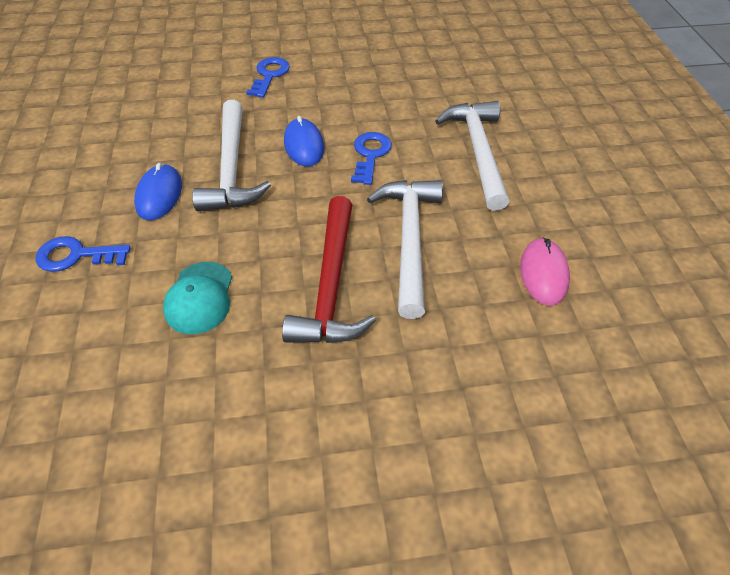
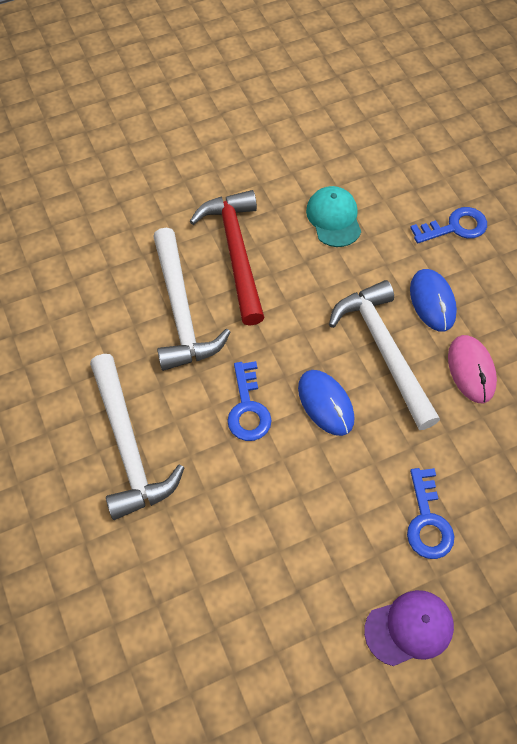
camera: 165 degrees right, 10 degrees up
pink mouse [520,238,570,306] -> pink mouse moved to [448,335,497,403]
none -> purple cap [364,590,454,666]

